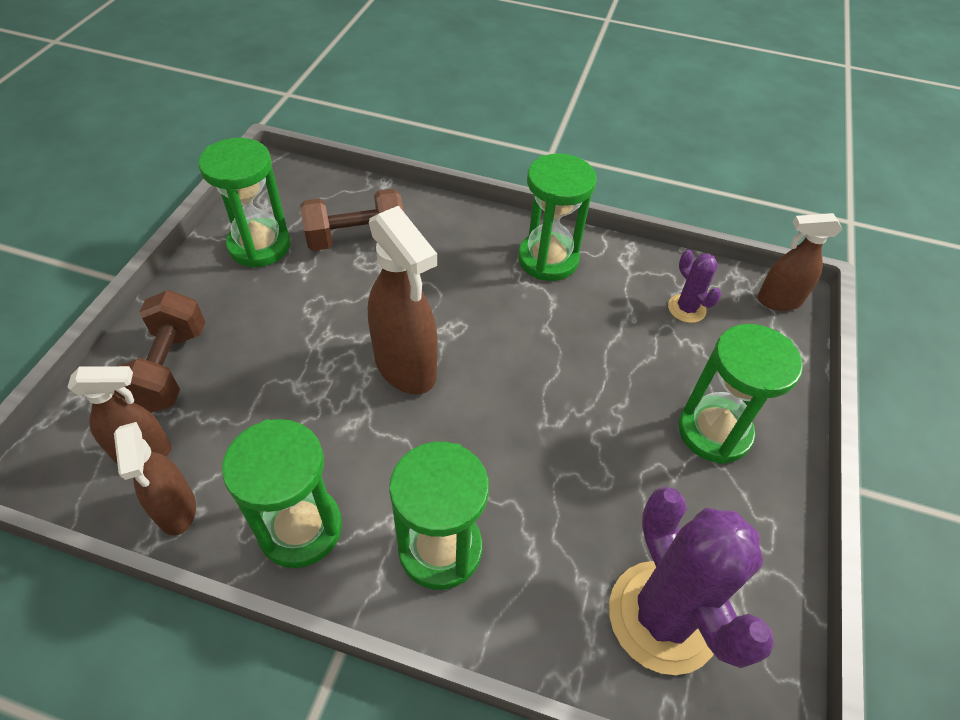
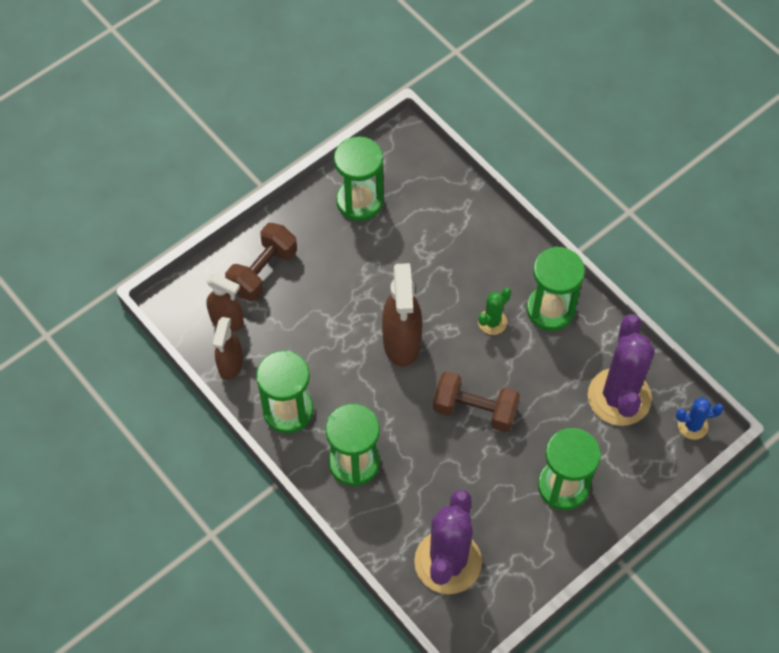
camera: 35 degrees right, 10 degrees up
brown dumbbell [300,189,404,251] -> brown dumbbell moved to [433,371,520,432]
purple cactus [668,250,722,323] -> purple cactus [588,314,655,426], size x2.12
brown spray bottle [757,213,842,311] -> blue cactus [676,397,724,440]
none -> green cactus [478,288,511,335]

